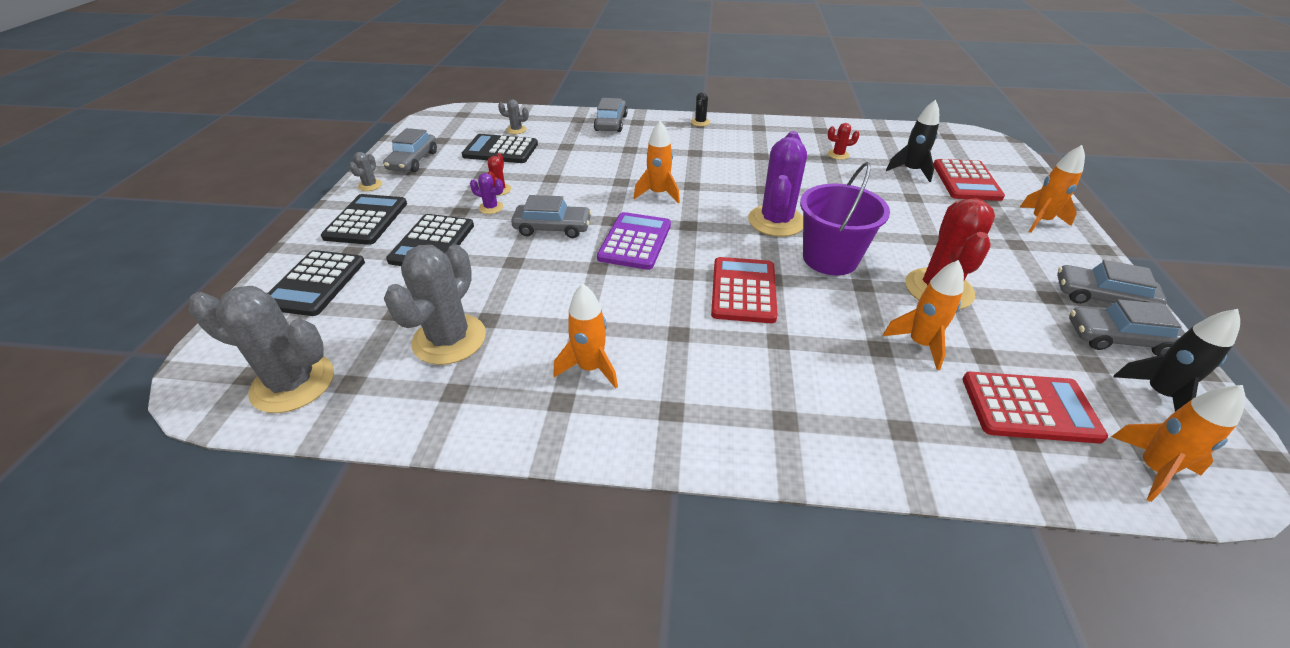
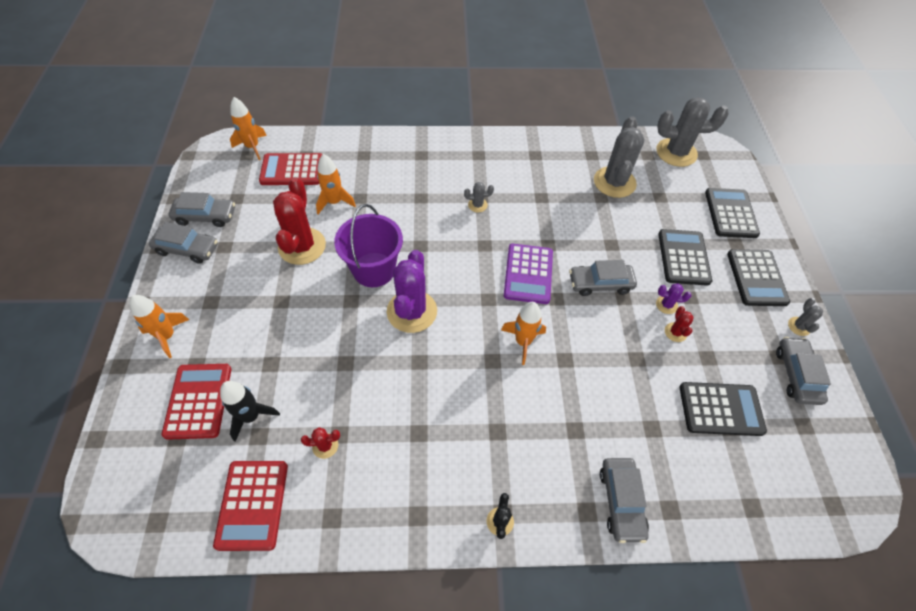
camera: 170 degrees right, 15 degrees up
grey cactus [498,99,529,134] -> grey cactus moved to [464,182,494,213]
orange rocket [553,283,618,388] -> none
red calculator [711,257,777,323] -> red calculator moved to [213,461,288,551]
black rocket [1114,309,1240,411] -> none

